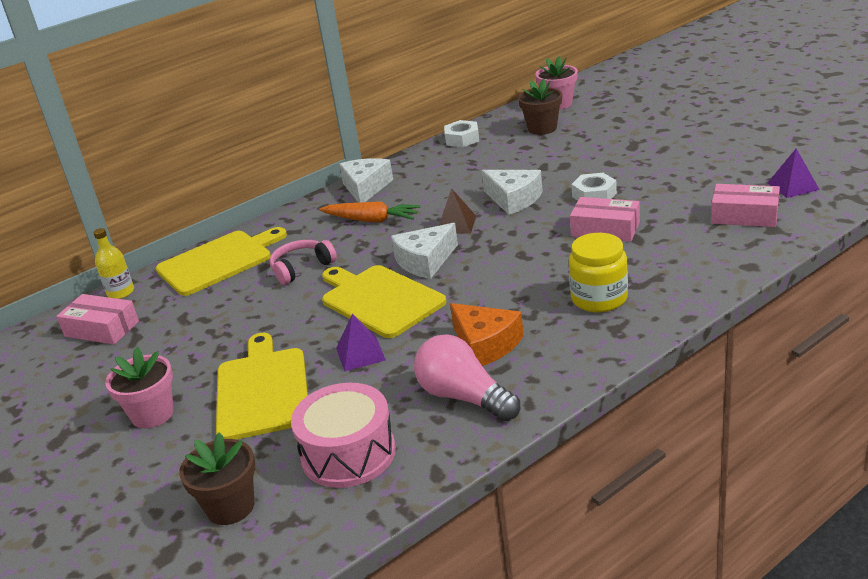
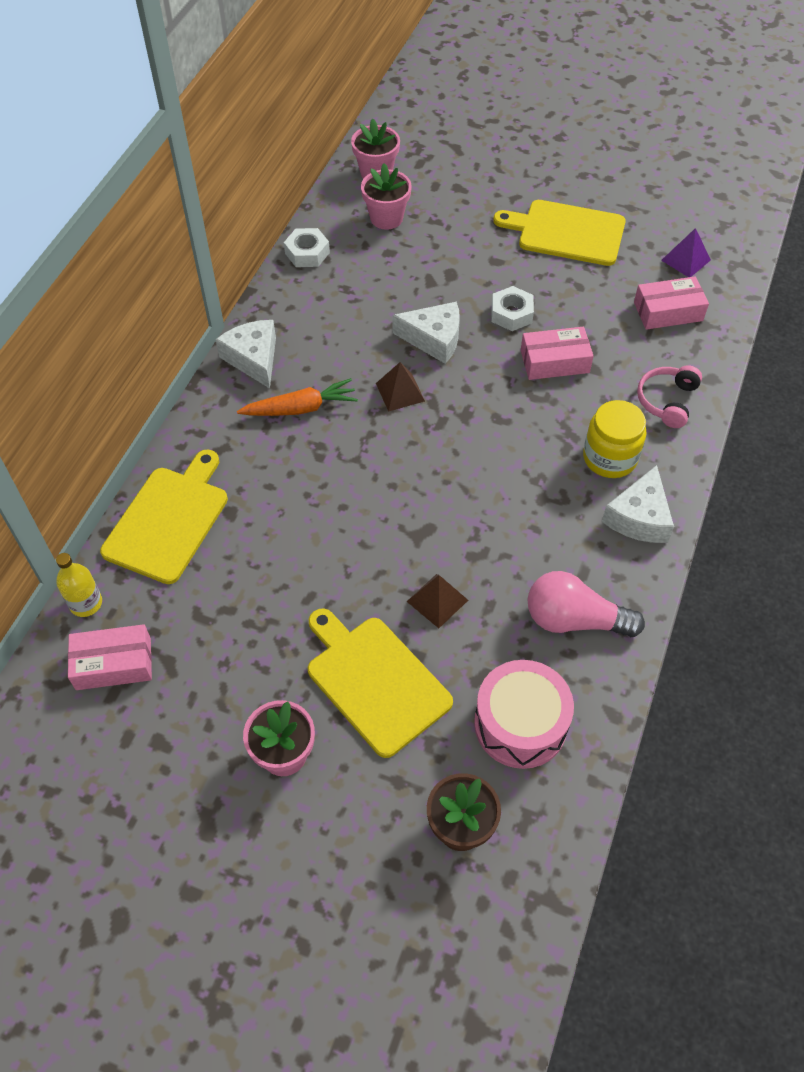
camera: 35 degrees left, 25 degrees up
pink headphones [269,240,337,285] -> pink headphones moved to [637,365,702,428]
yellow cutting board [322,265,446,338] -> yellow cutting board moved to [493,200,626,266]
purple pyramid [336,314,386,372] -> brown pyramid [406,574,468,628]
white cheese [391,223,458,279] -> white cheese moved to [602,465,674,543]
orange cheese [450,303,524,366] -> none
brown flower pot [518,79,562,135] -> pink flower pot [361,163,412,230]

